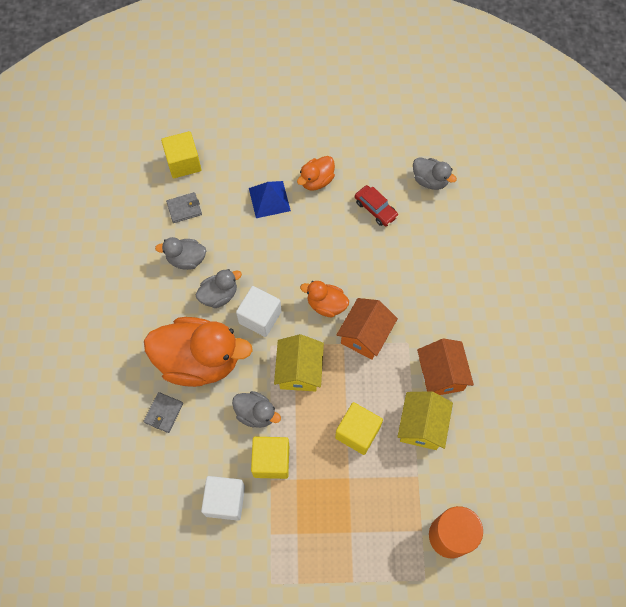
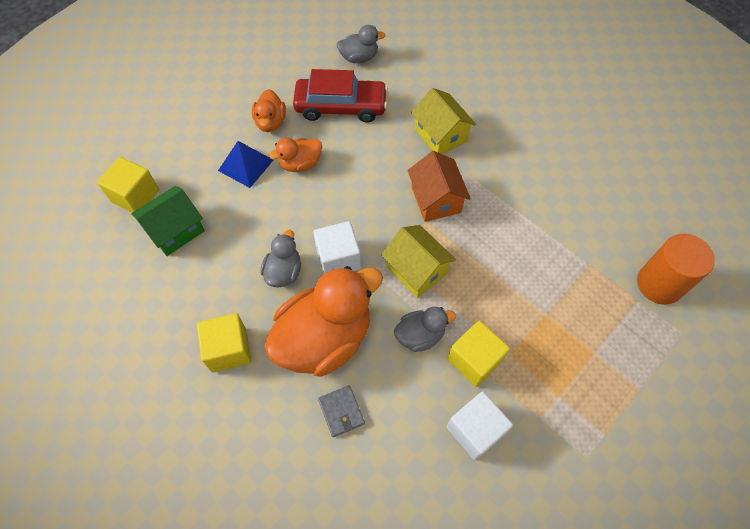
camera: 45 degrees left, 5 degrees down
grey duck [155,237,206,270] -> none
grey wallet [166,192,202,223] -> green house [131,186,205,256]
orange duck [300,281,349,317] -> orange duck moved to [269,137,322,172]
yellow cube [335,402,383,455] -> yellow cube moved to [197,313,251,373]
red car [355,185,399,226] -> red car [293,69,388,123], size x1.82
yellow house [397,391,453,450] -> yellow house moved to [411,88,476,154]
orange house [417,338,474,395] -> none

